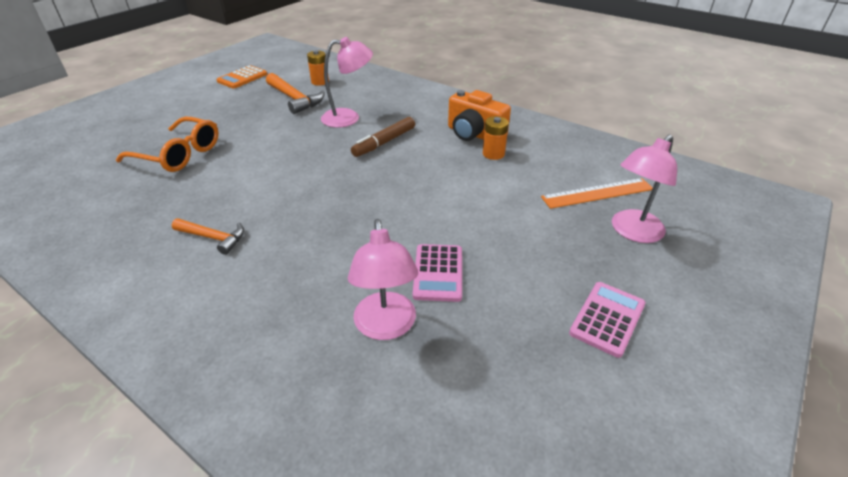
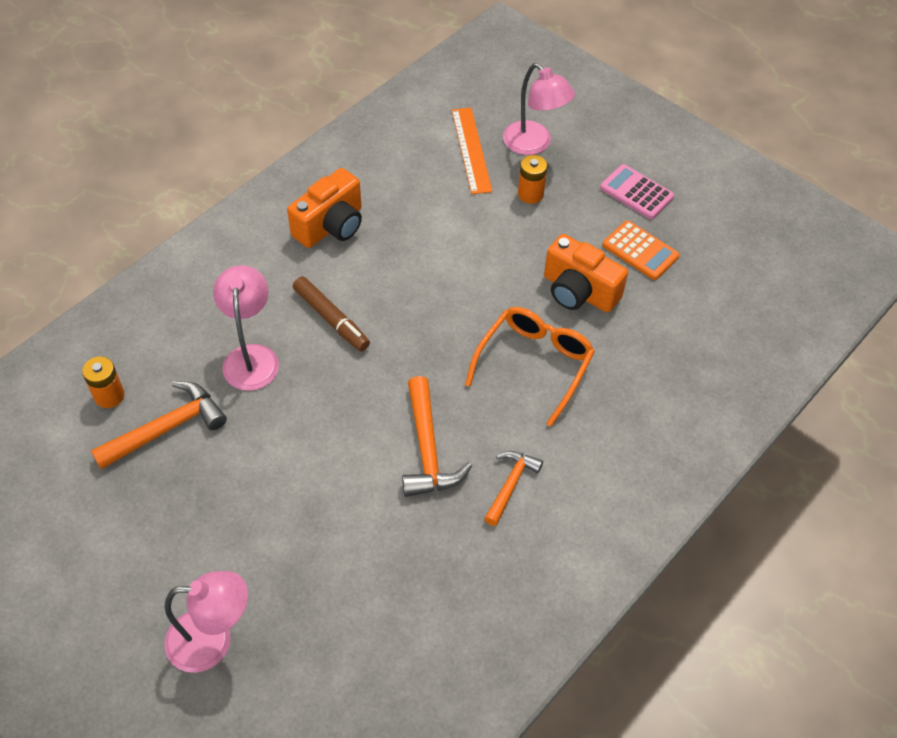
camera: 85 degrees left, 15 degrees up
orange glasses [116,116,219,172] -> orange glasses moved to [465,307,595,426]
orange calculator [216,65,267,88] -> orange calculator moved to [602,220,680,280]
pink lamp [348,219,418,340] -> pink lamp moved to [164,571,248,673]
pink calculator [413,244,462,302] -> orange camera [544,234,628,313]
orange battery [483,116,509,160] -> orange battery moved to [518,155,547,204]
none -> orange hammer [402,376,472,497]

